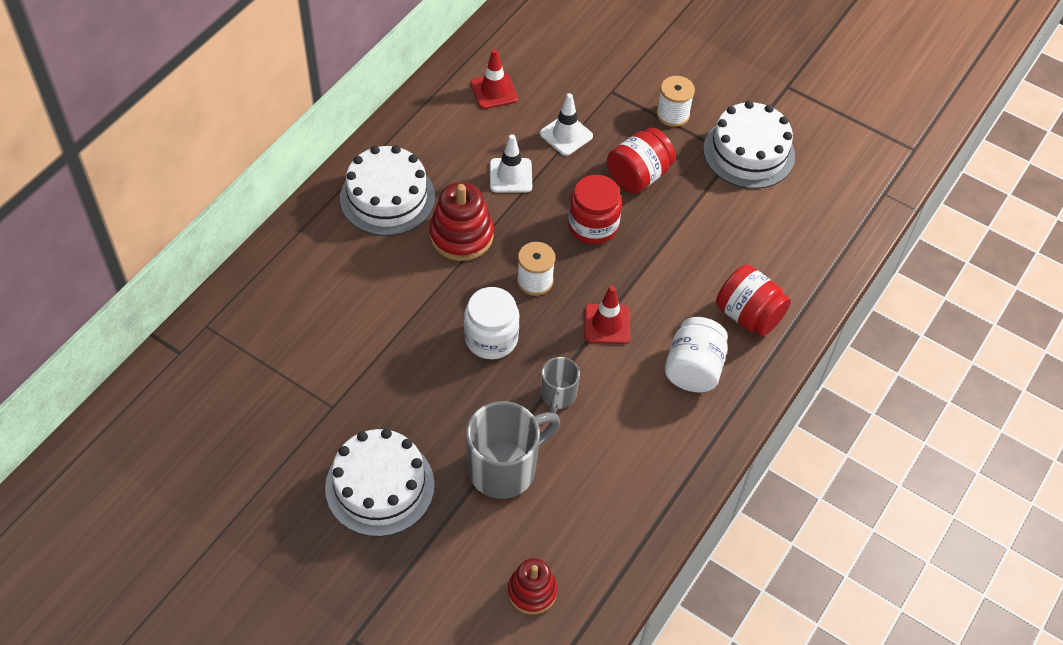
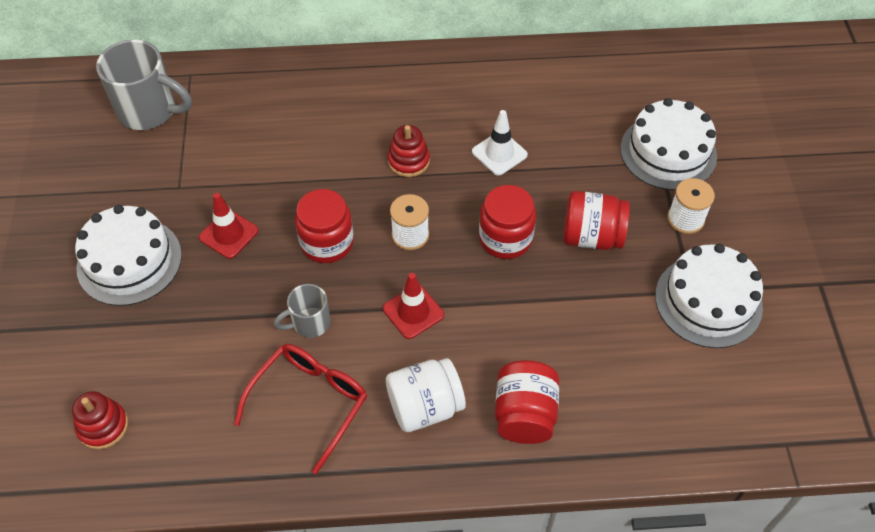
camera: 55 degrees right, 0 degrees up
white cake [340,145,435,236] -> white cake moved to [621,98,717,190]
red stacking toy [429,182,494,261] -> red stacking toy [388,125,430,177], size x0.66
white jar [464,287,520,359] -> red jar [295,189,354,263]
grey mug [466,401,560,499] -> grey mug moved to [96,40,192,130]
red traffic cone [471,49,518,109] -> red traffic cone moved to [199,193,259,259]
white traffic cone [540,93,593,156] -> none
none -> red glasses [234,344,367,474]

